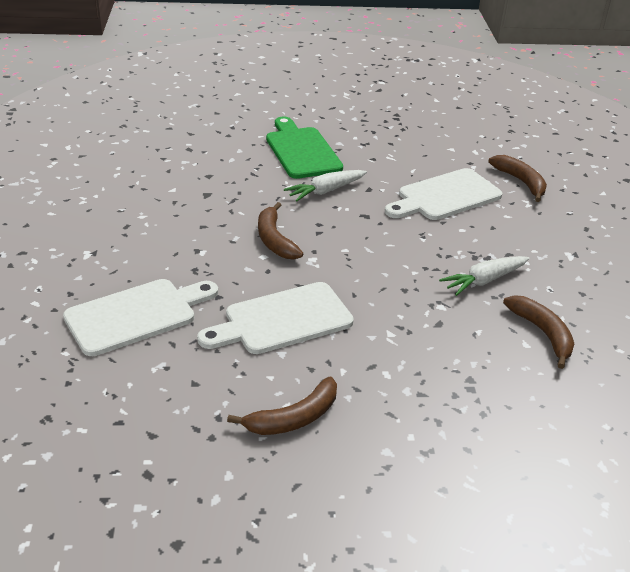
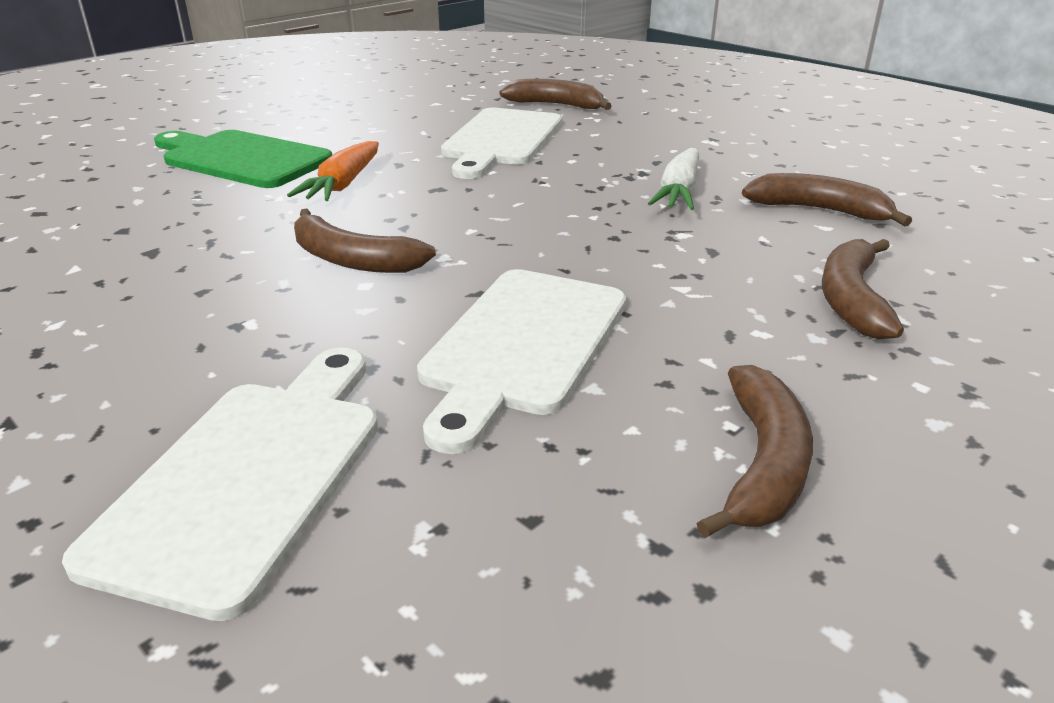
camera: 40 degrees left, 5 degrees down
white carrot [284,170,367,202] -> orange carrot [287,141,379,201]
none -> brown banana [822,239,904,339]

